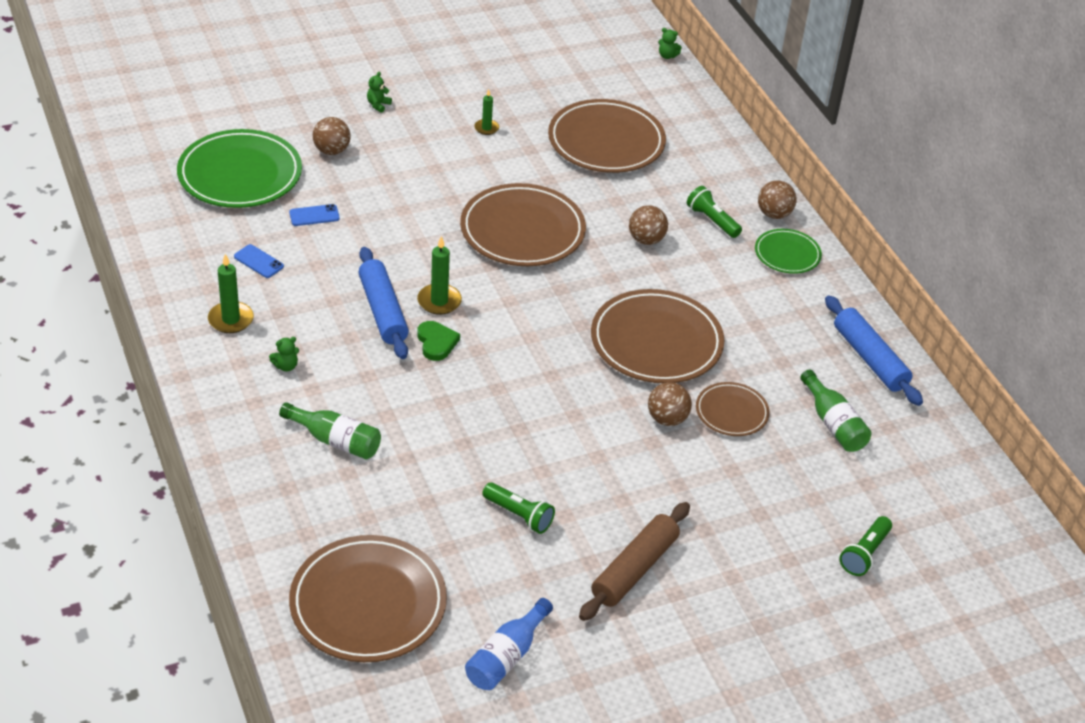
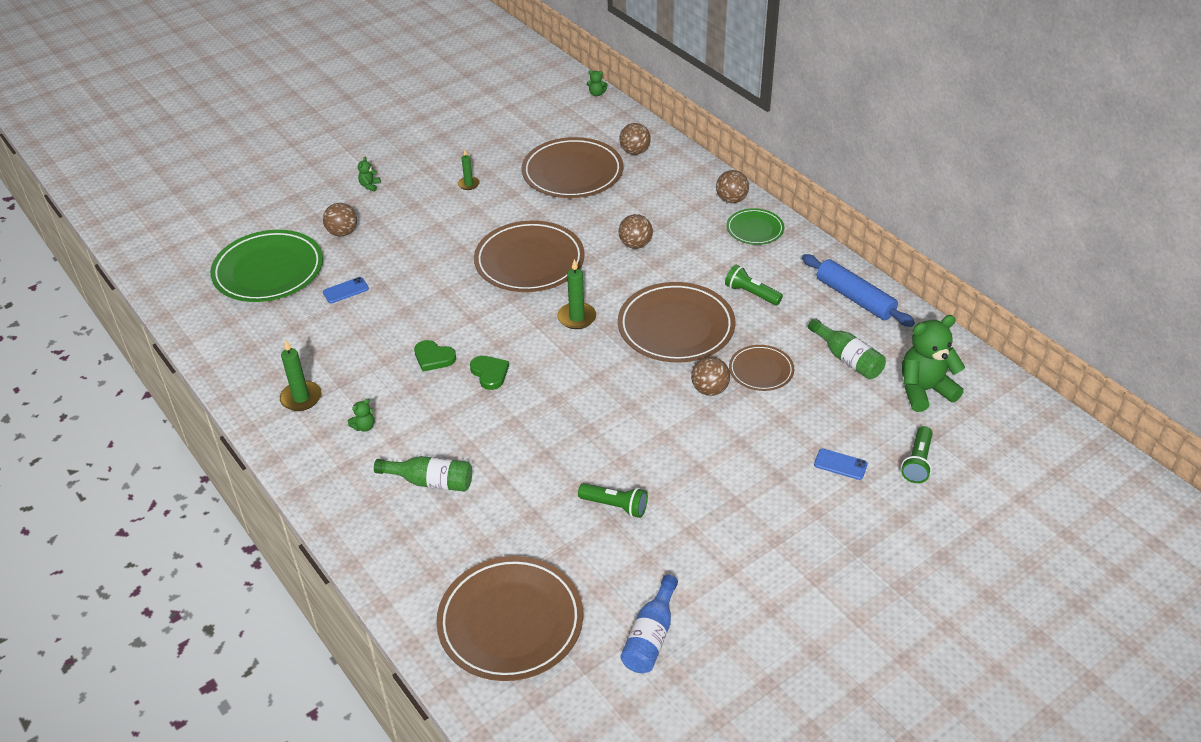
camera: 10 degrees left, 0 degrees up
blue phone [234,244,284,278] -> blue phone moved to [814,448,868,480]
blue rolling pin [358,247,409,359] -> green heart [414,340,456,372]
green candle [417,236,462,315] -> green candle moved to [557,259,596,329]
brown rolling pin [579,502,690,621] -> none
green flashlight [687,186,742,238] -> green flashlight moved to [725,264,783,305]
none -> brown ball [619,123,651,155]
none -> green teddy bear [902,315,965,412]

